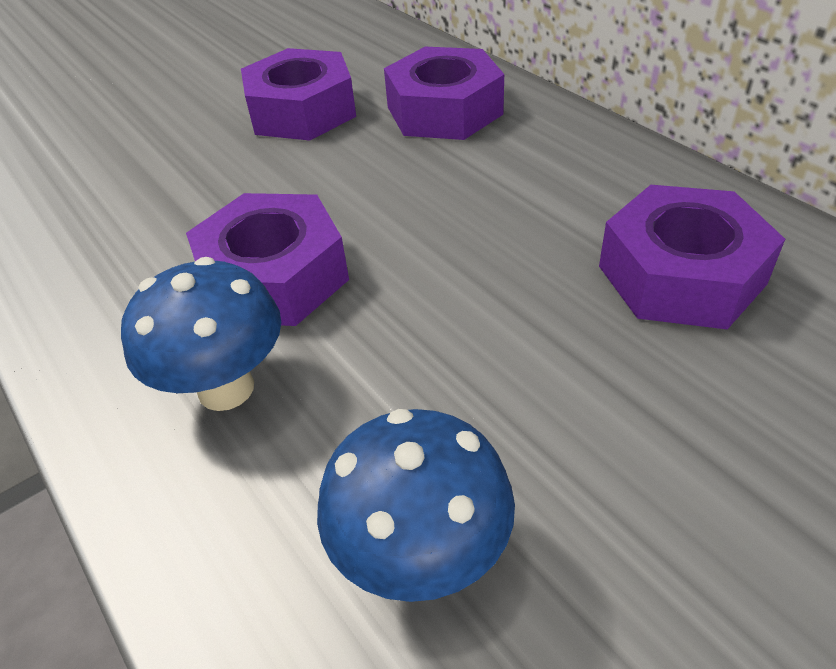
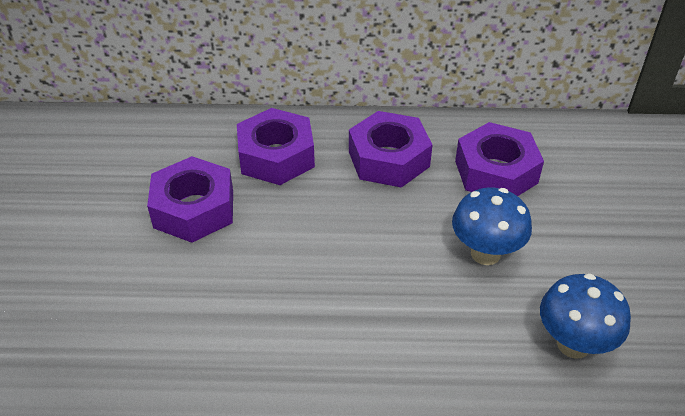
camera: 55 degrees left, 0 degrees up
blue mushroom [121,257,281,411] -> blue mushroom moved to [452,188,532,265]
purple nut [186,193,349,326] -> purple nut moved to [349,111,433,188]

